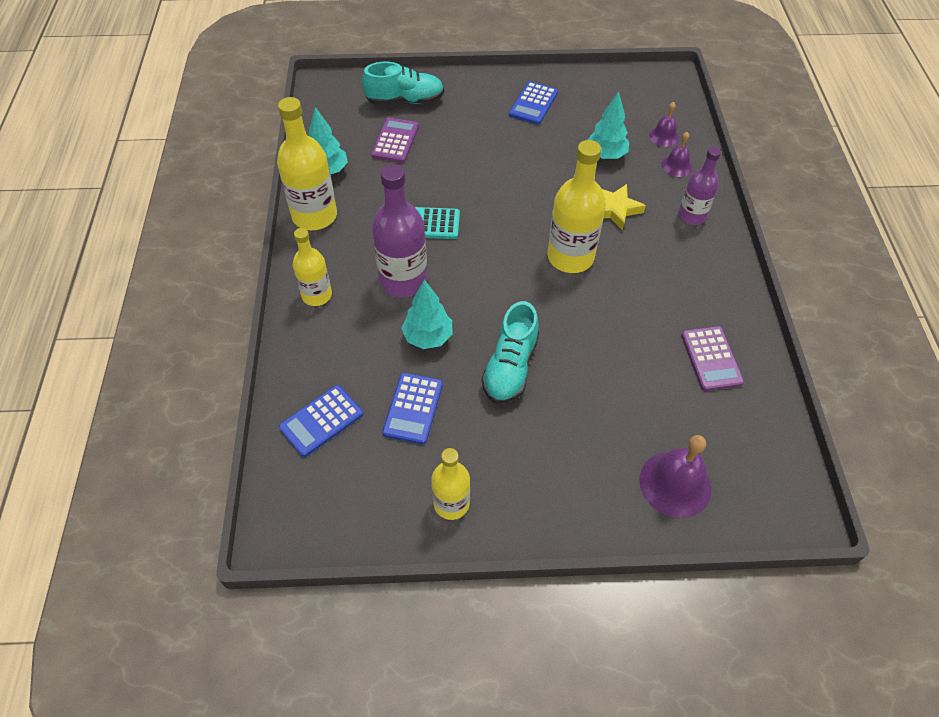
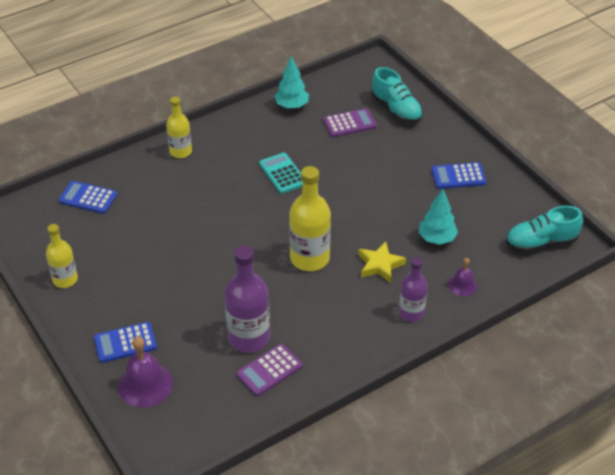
camera: 60 degrees right, 10 degrees down
yellow bottle [277,97,337,230] -> none
purple bottle [372,164,428,297] -> purple bottle moved to [224,245,270,353]
blue calculator [382,373,443,445] -> blue calculator moved to [94,322,157,363]
turquoise tree [401,280,453,349] -> none
turquoise shoe [482,301,539,404] -> turquoise shoe moved to [506,206,583,253]
purple bell [649,102,679,147] -> none

